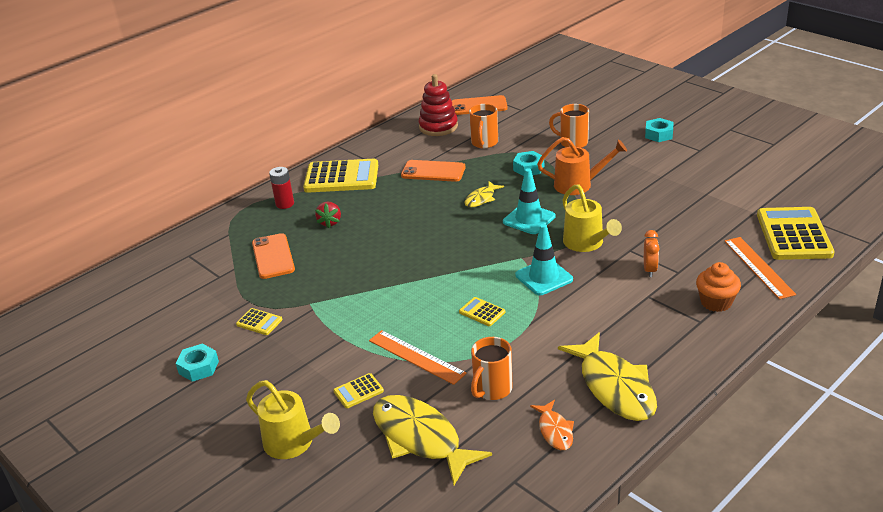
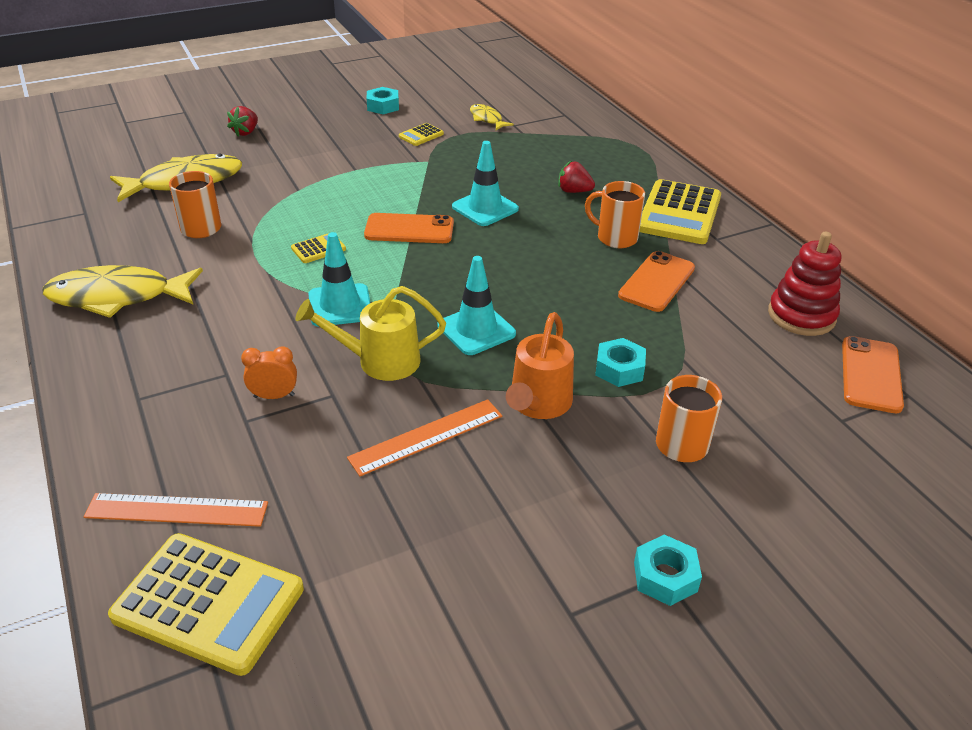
camera: 105 degrees right, 5 degrees up
yellow watering can [246,380,340,459] -> red strawberry [227,106,258,136]
orange phone [252,233,295,279] -> orange phone moved to [364,213,454,243]
red battery [269,167,294,209] -> none
yellow calculator [333,373,384,408] -> none
orange ruler [369,330,467,385] -> orange ruler moved to [347,399,502,476]
yellow fish [464,181,504,208] -> yellow fish moved to [470,104,514,130]
orange mug [469,104,498,148] -> orange mug moved to [585,181,645,248]
orange fish [530,400,574,450] -> none
orange clock [644,230,659,277] -> orange clock turned 150 degrees clockwise [241,346,297,399]
orange cupcake [696,262,741,312] -> none
none -> turquoise traffic cone [452,141,519,226]

